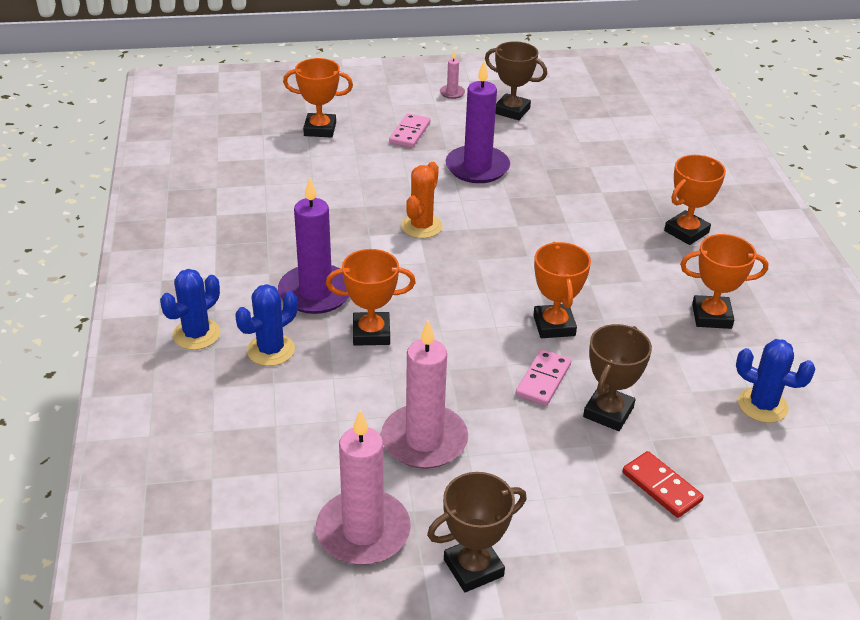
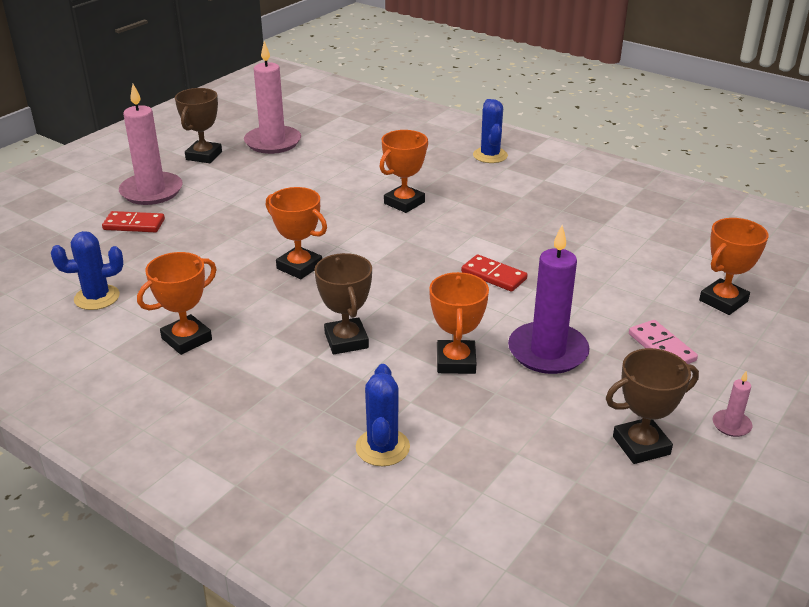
camera: 135 degrees right, 5 degrees down
blue cactus [235,284,298,366] -> blue cactus moved to [356,364,410,466]
purple candle [278,177,350,314] -> none
pink candle [381,321,468,469] -> pink candle moved to [119,84,183,205]
orange cactus [401,162,443,238] -> red domino [461,254,527,292]
pink domino [515,349,572,406] -> none
brown trophy [583,324,652,431] -> brown trophy moved to [314,253,372,354]
orange trophy [664,155,726,245] -> orange trophy moved to [429,272,489,374]

